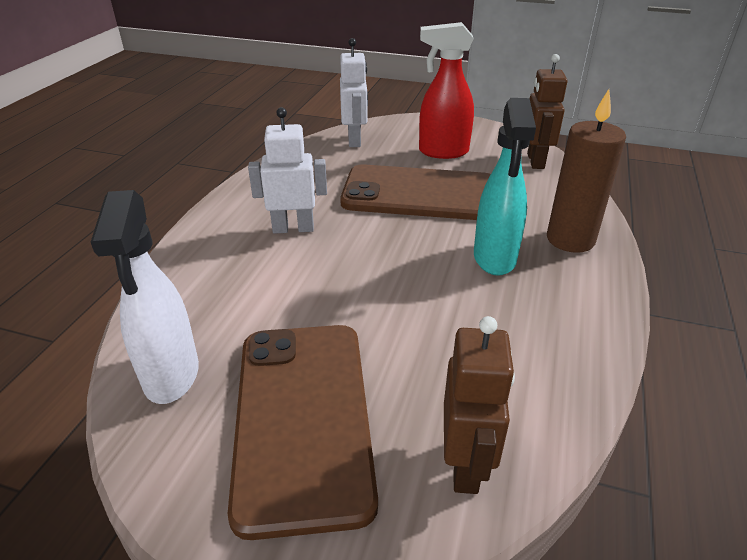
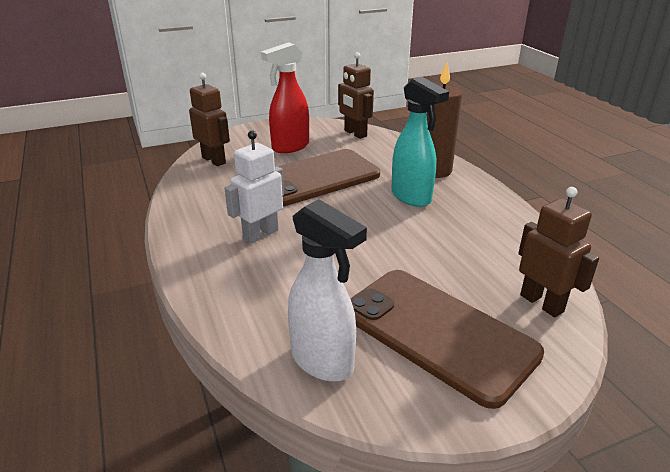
camera: 40 degrees left, 5 degrees down
white robot [340,38,368,147] -> brown robot [189,73,230,166]

